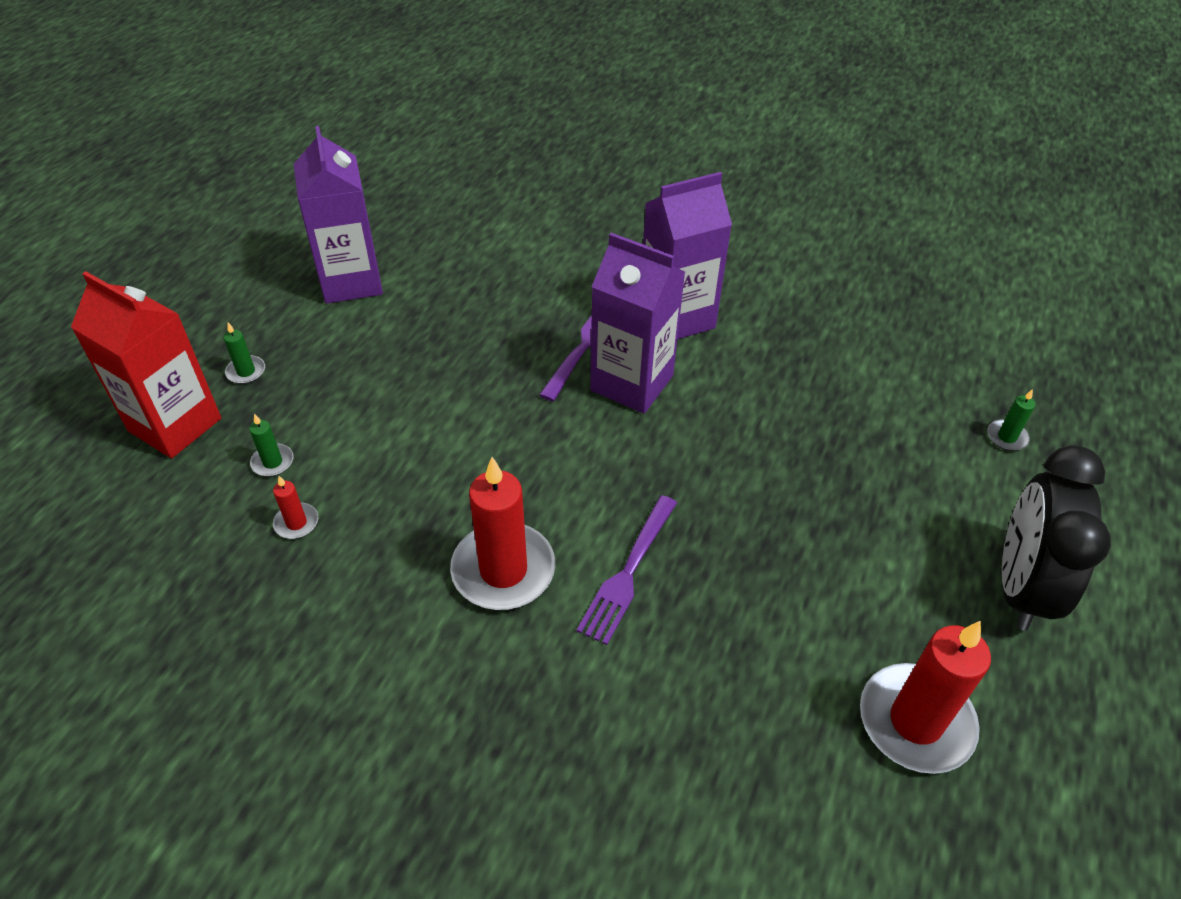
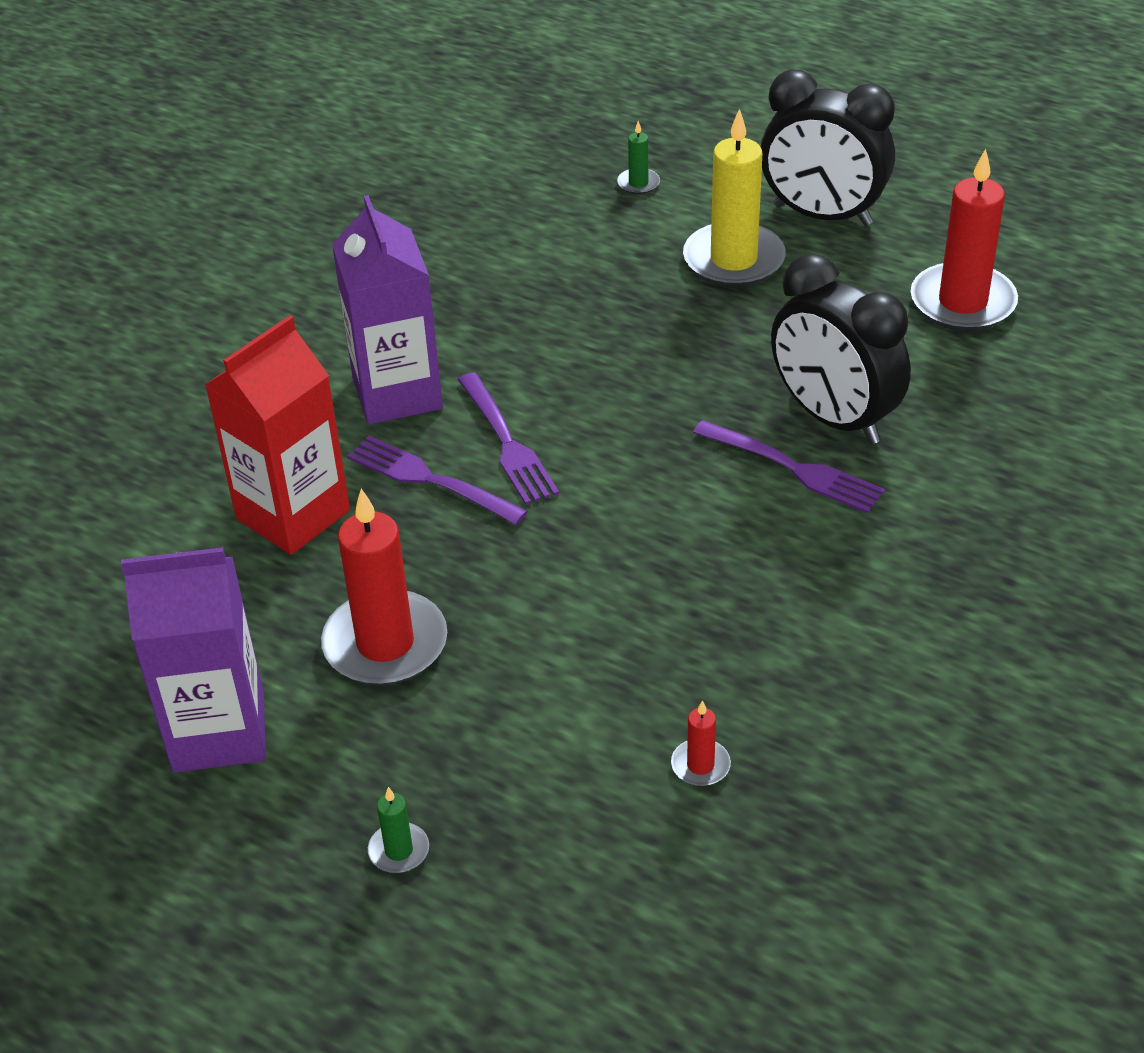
camera: 80 degrees left, 5 degrees down
red carton [71,271,221,459] -> red carton moved to [205,316,350,555]
green candle [249,414,294,477] -> none
red candle [450,457,555,610] -> red candle moved to [321,489,447,685]
purple carton [590,233,685,414] -> purple fork [457,372,559,505]
none -> yellow candle [683,109,786,287]
none -> black clock [771,254,911,444]

